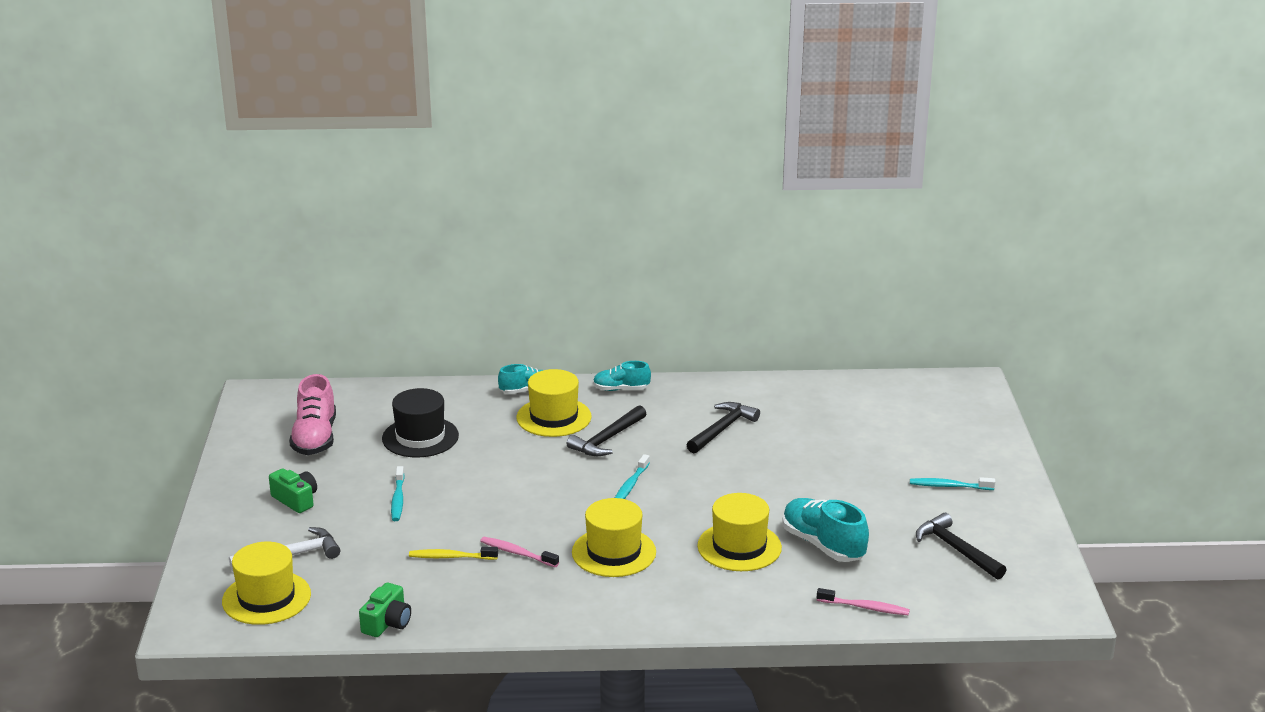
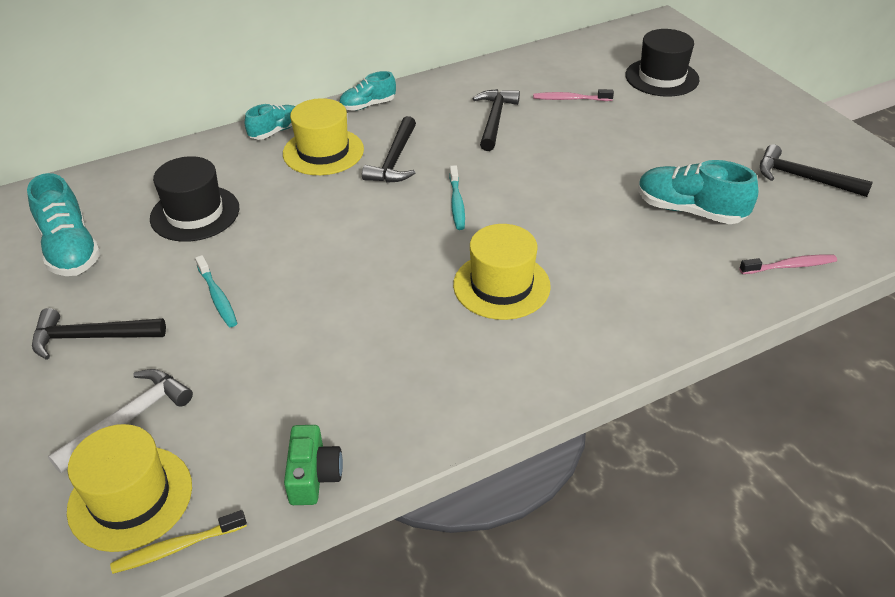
camera: 25 degrees left, 15 degrees up
green camera [269,468,317,513] -> black hammer [32,308,166,360]
pink shoe [289,374,336,455] -> turquoise shoe [27,173,101,276]
yellow toothbrush [409,547,498,560] -> yellow toothbrush moved to [110,510,247,574]
pink toothbrush [480,537,559,567] -> pink toothbrush moved to [533,89,614,101]
yellow hat [697,493,782,571] -> none
turquoise toothbrush [910,477,995,490] -> none
none -> black hat [625,29,699,97]

